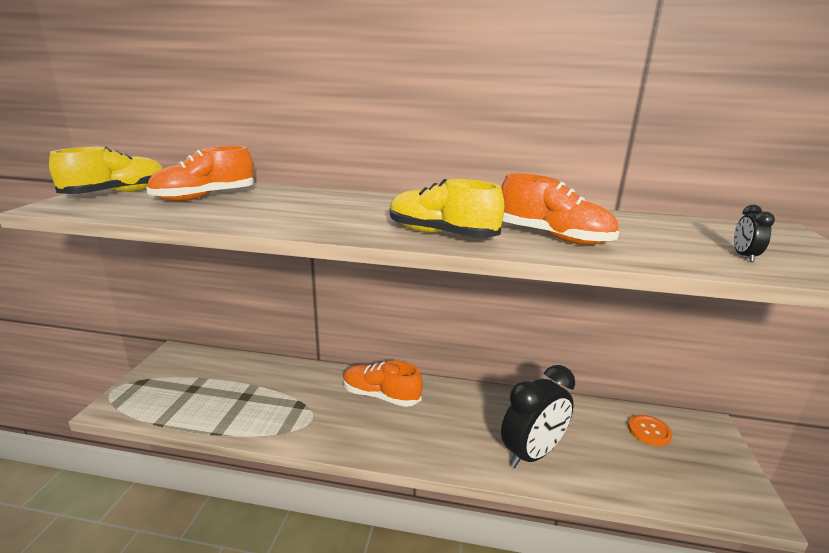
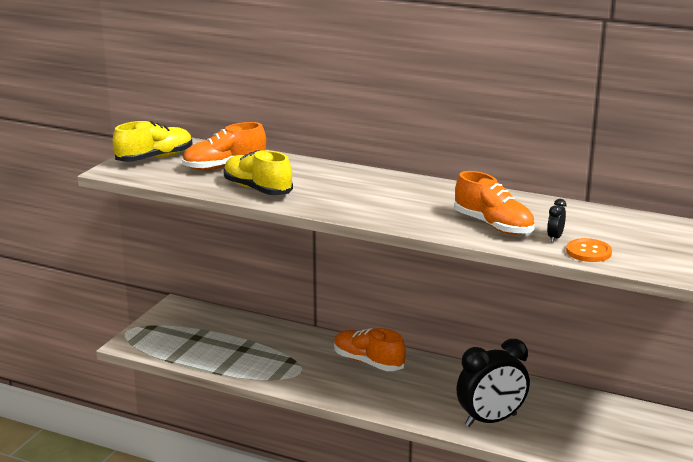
camera: 15 degrees right, 0 degrees up
yellow shoe [390,179,505,238] -> yellow shoe moved to [224,150,293,195]
orange button [628,415,672,446] -> orange button moved to [566,238,612,262]
black clock [734,205,775,262] -> black clock moved to [547,199,566,243]

